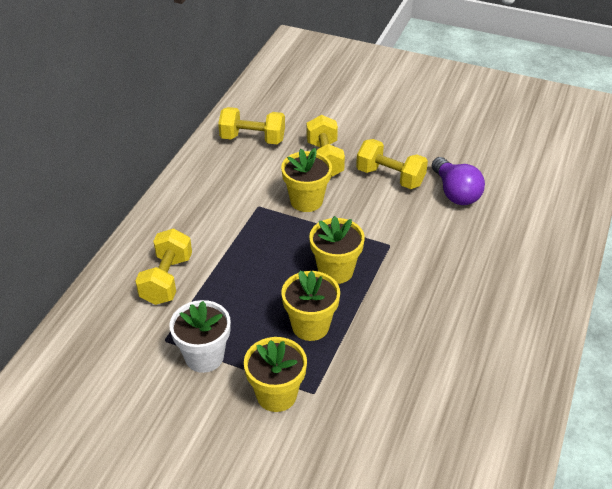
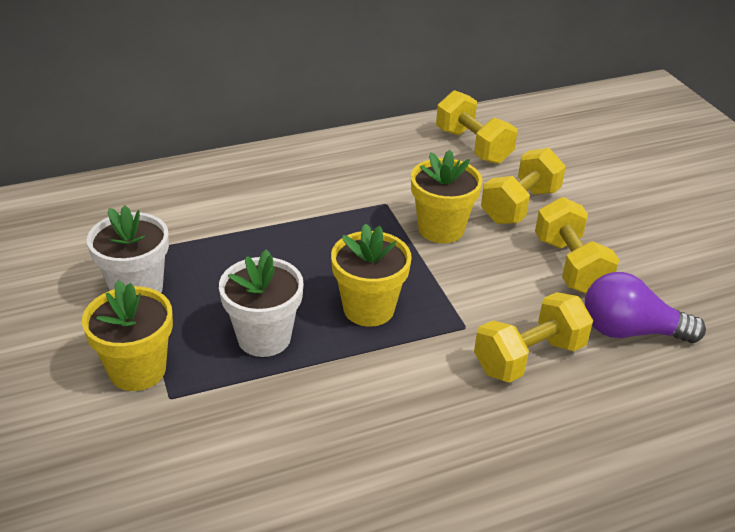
camera: 45 degrees right, 5 degrees down
yellow dumbbell [135,229,192,305] -> yellow dumbbell moved to [474,292,593,383]
yellow flower pot [282,271,340,341] -> white flower pot [219,249,304,357]
purple light bulb [432,157,485,205] -> purple light bulb turned 75 degrees clockwise [585,272,706,343]

